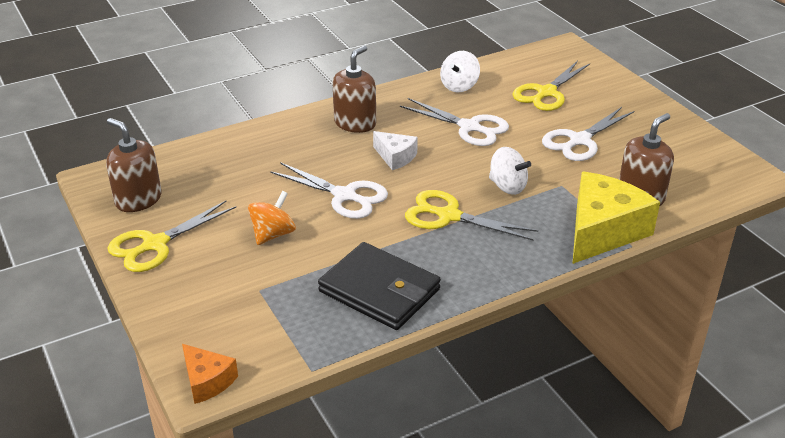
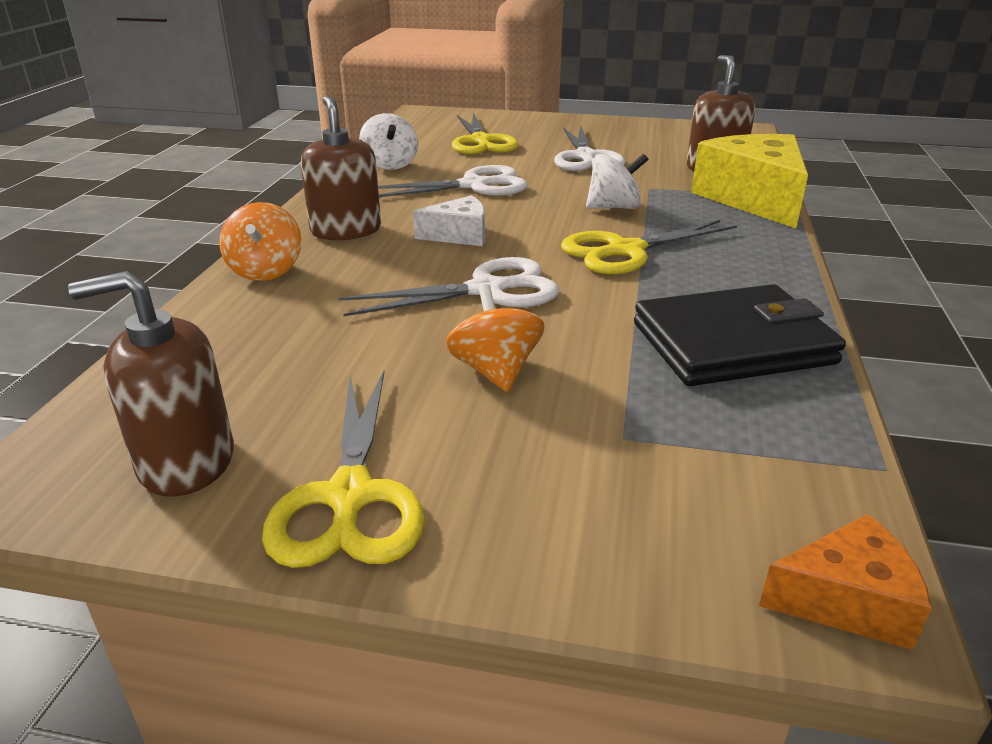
camera: 50 degrees left, 5 degrees down
none -> orange spinning top [219,202,302,281]

